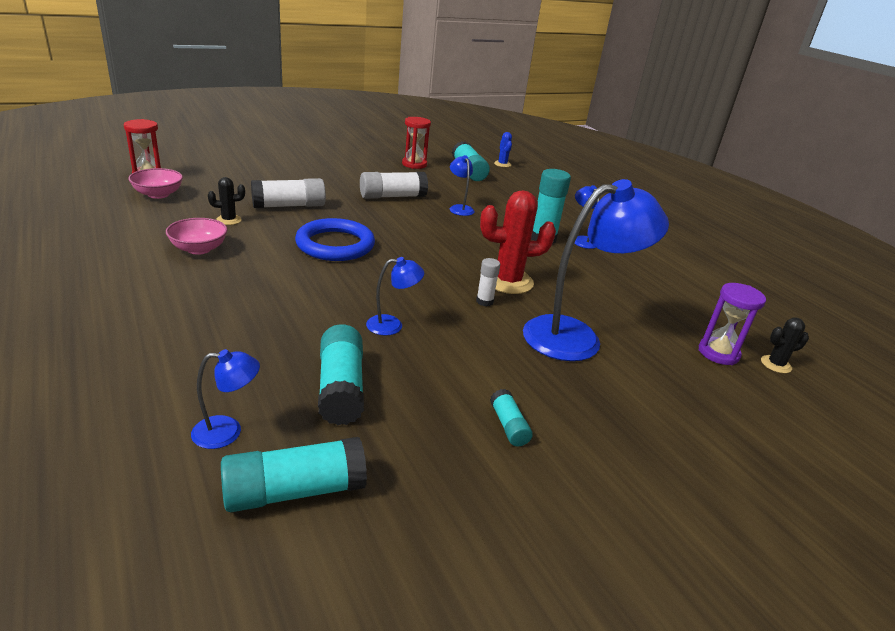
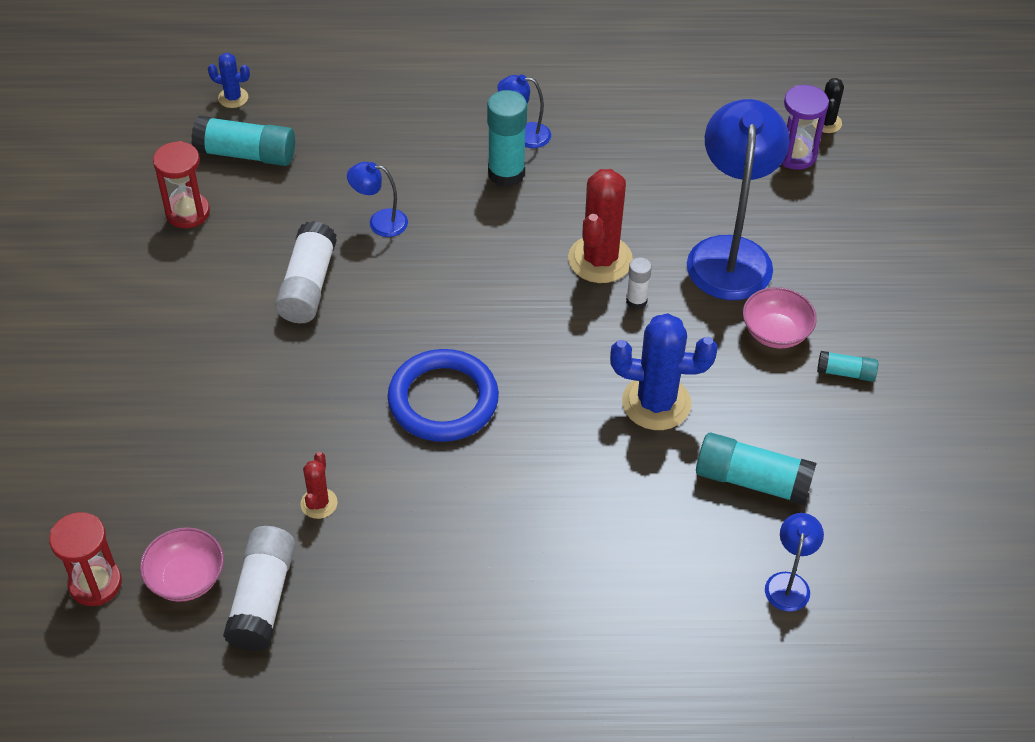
camera: 60 degrees left, 20 degrees up
pink bowl [166,218,227,255] -> pink bowl moved to [743,287,817,348]
black cactus [208,177,245,225] -> red cactus [300,452,338,519]
turquoise glue stick [221,437,367,512] -> none
white glue stick [251,178,326,208] -> white glue stick moved to [223,526,295,652]
blue lamp [366,257,424,336] -> blue cactus [610,313,718,430]

